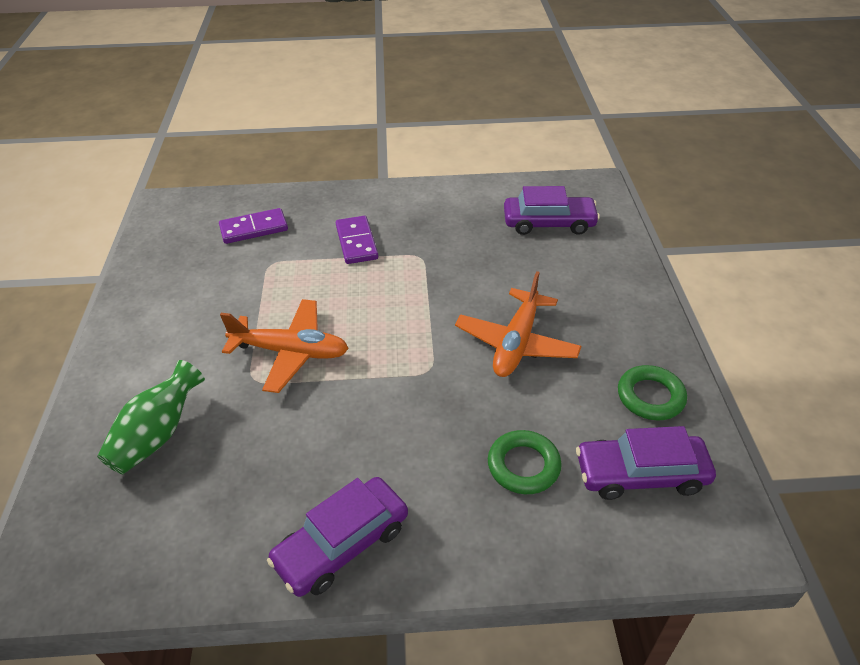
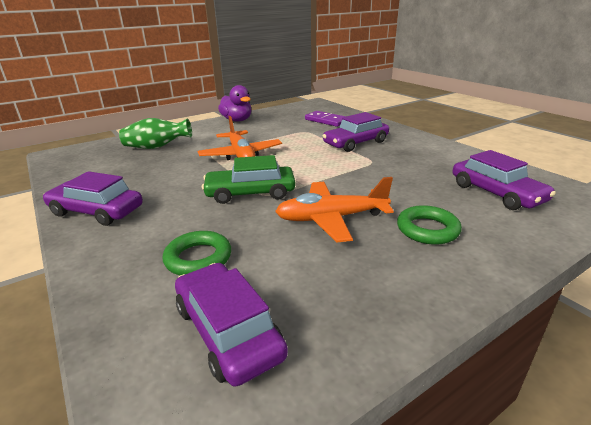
camera: 60 degrees right, 15 degrees down
purple domino [336,216,378,264] -> purple car [323,112,389,152]
green ring [618,365,687,421] -> green ring moved to [397,205,462,245]
none -> green car [202,155,295,204]
none -> purple duck [218,85,251,122]

